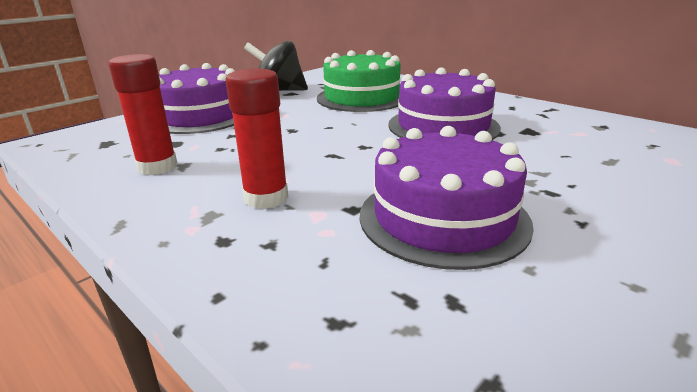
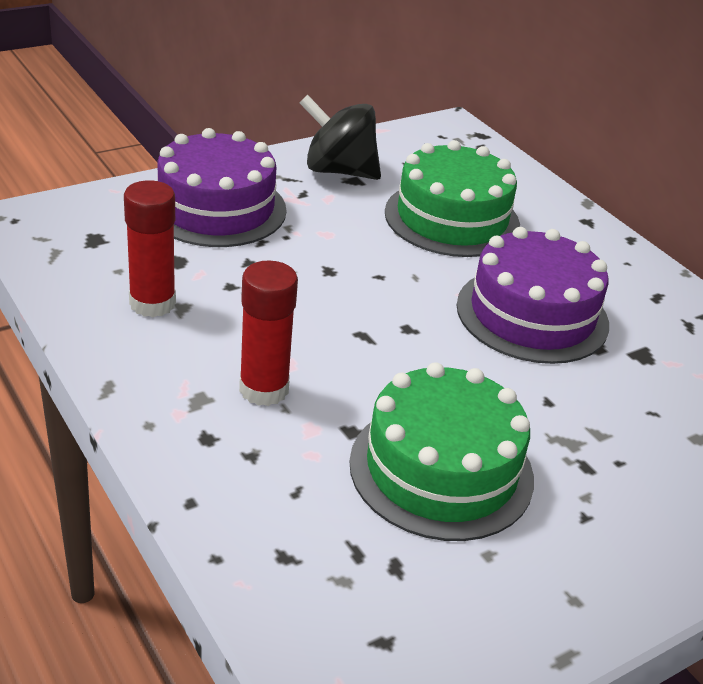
camera: 10 degrees right, 10 degrees up
purple cake [360,126,534,270] -> green cake [349,362,534,541]

